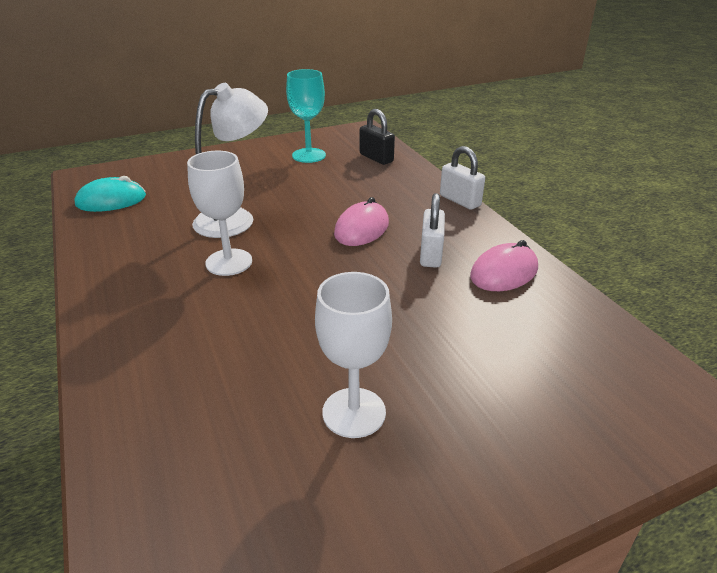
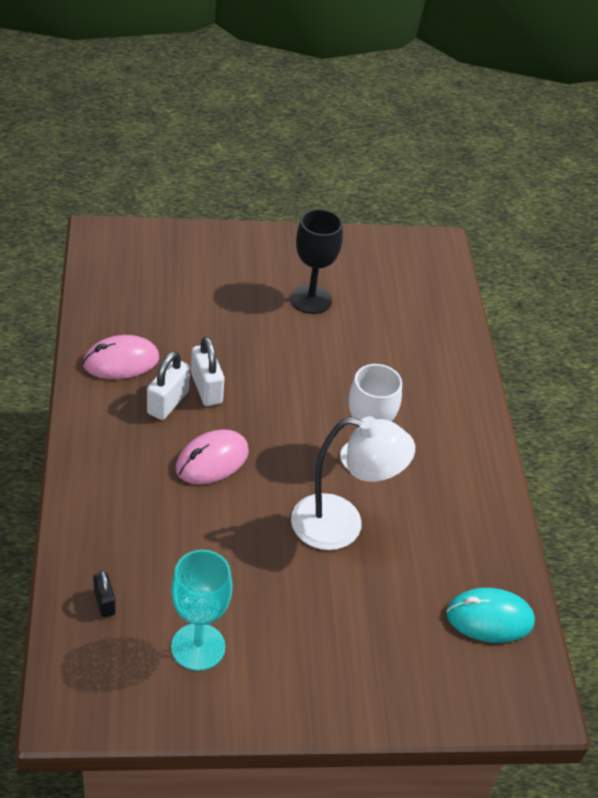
camera: 165 degrees left, 10 degrees up
white lamp [192,83,268,238] -> white lamp turned 150 degrees counterclockwise [291,416,415,550]
white goblet [315,272,392,438] -> black goblet [291,209,343,314]
black padlock [360,109,395,165] -> black padlock [93,570,116,617], size x0.61
white padlock [440,146,485,210] -> white padlock moved to [191,336,224,406]

